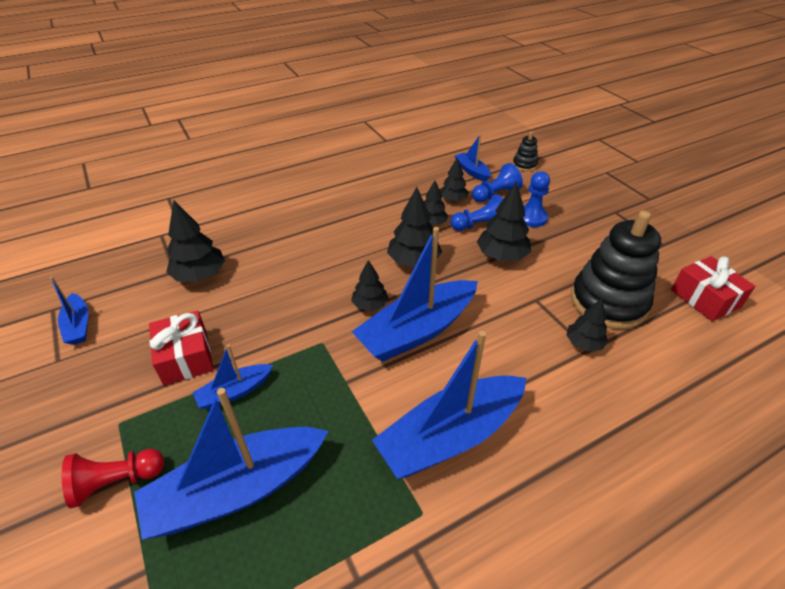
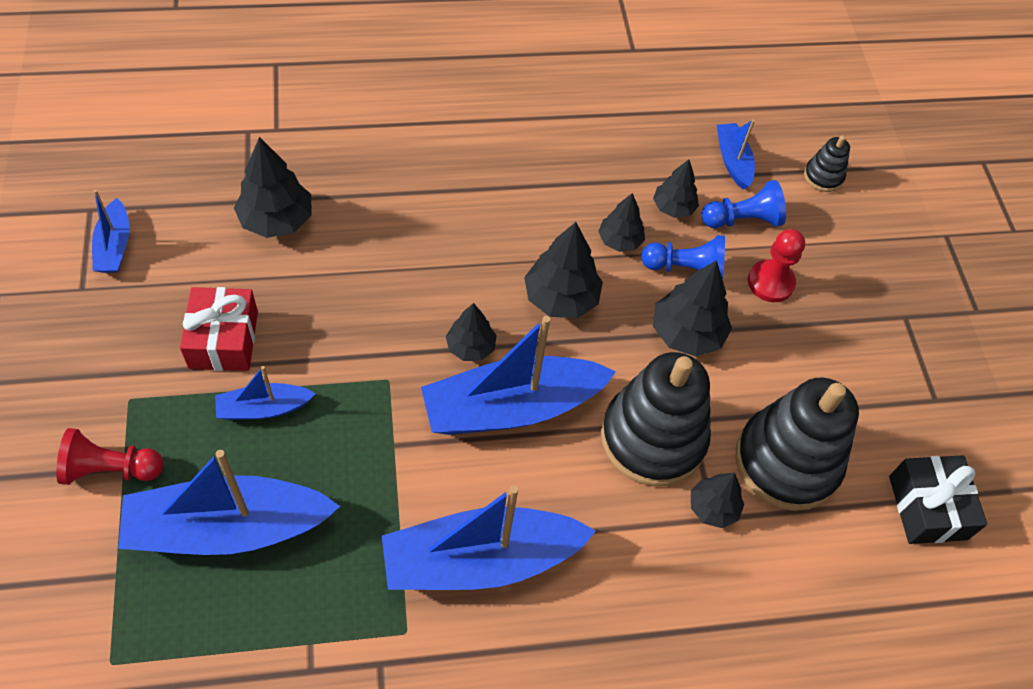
camera: 15 degrees right, 15 degrees up
blue pawn [523,171,550,227] -> red pawn [748,229,805,302]
red gift [671,256,756,321] -> black gift [889,455,987,544]
none -> black stacking toy [601,352,711,486]

